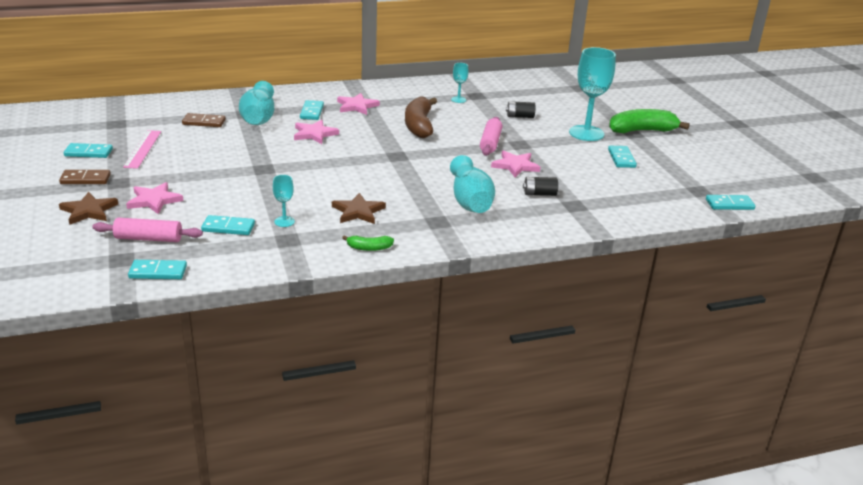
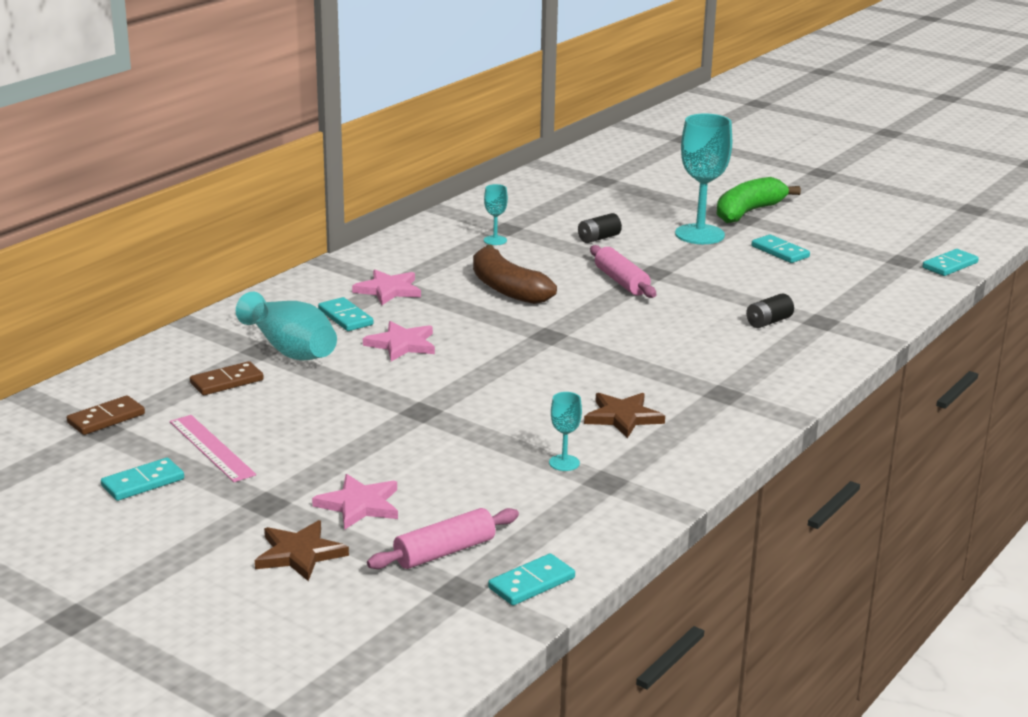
camera: 35 degrees left, 5 degrees down
brown domino [59,170,111,184] -> brown domino moved to [67,396,145,435]
turquoise domino [201,215,255,235] -> none
green banana [342,235,394,251] -> none
turquoise vase [450,155,495,213] -> none
pink star [491,150,541,177] -> none

